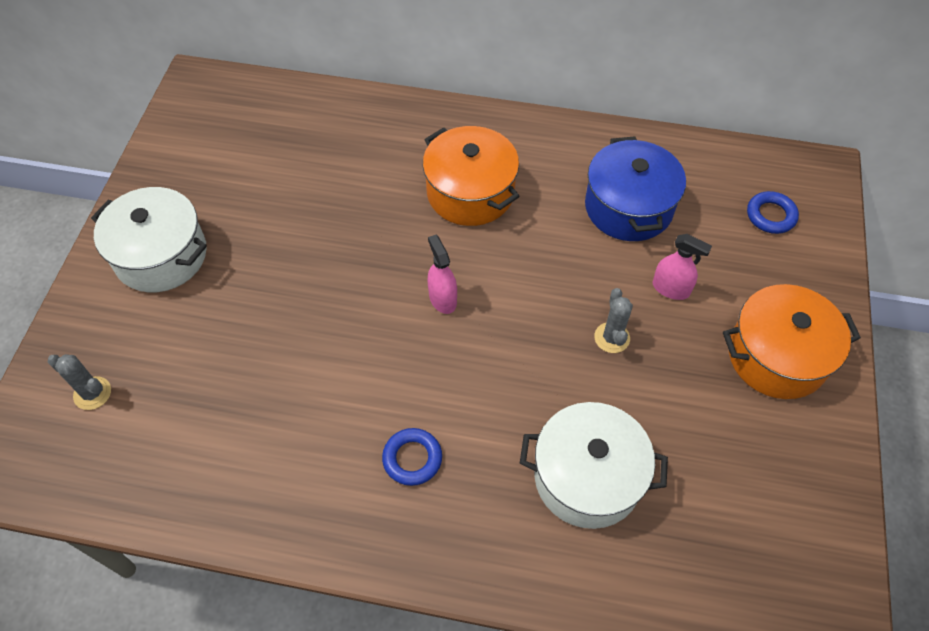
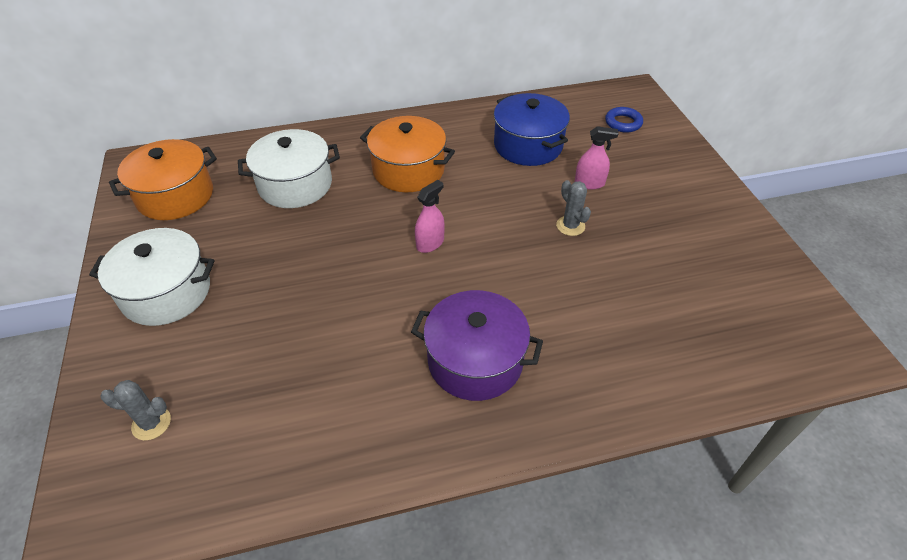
camera: 25 degrees left, 10 degrees down
blue ring [382,428,442,486] -> purple pot [411,290,543,401]
pink spray bottle [428,235,457,314] -> pink spray bottle turned 90 degrees clockwise [415,180,445,253]
white pot [520,402,668,529] -> white pot moved to [238,129,340,208]
orange pot [723,284,861,399] -> orange pot moved to [109,139,217,220]

